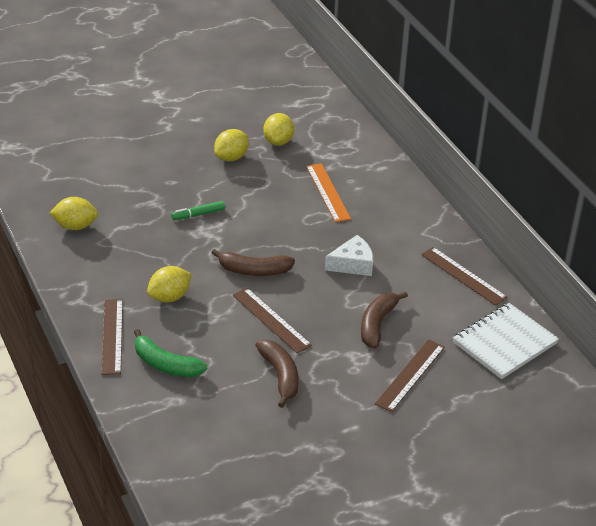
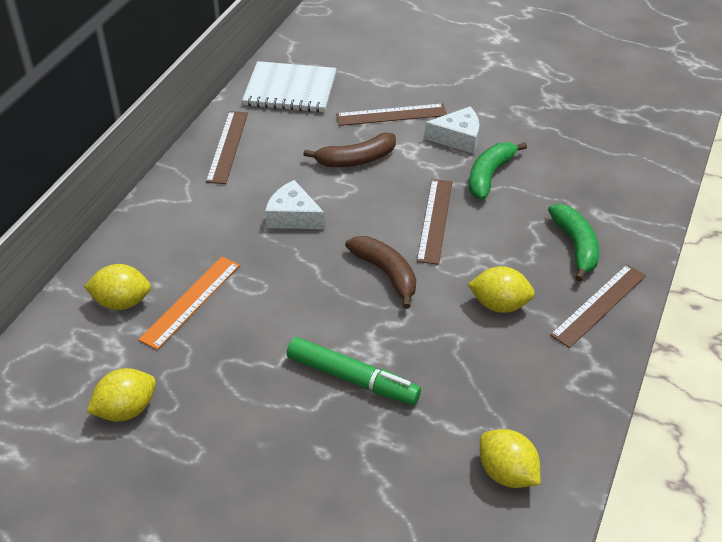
camera: 130 degrees left, 5 degrees up
green marker [171,201,225,220] -> green marker [287,337,421,405], size x1.74
yellow lemon [214,129,249,161] -> yellow lemon moved to [84,264,151,310]
brown banana [256,340,299,408] -> green banana [469,142,527,200]
none -> white cheese [424,107,479,154]

